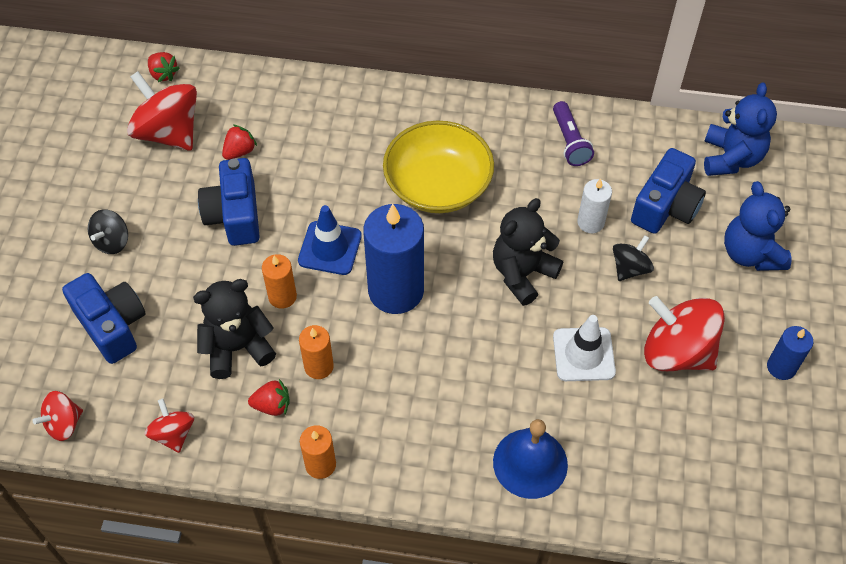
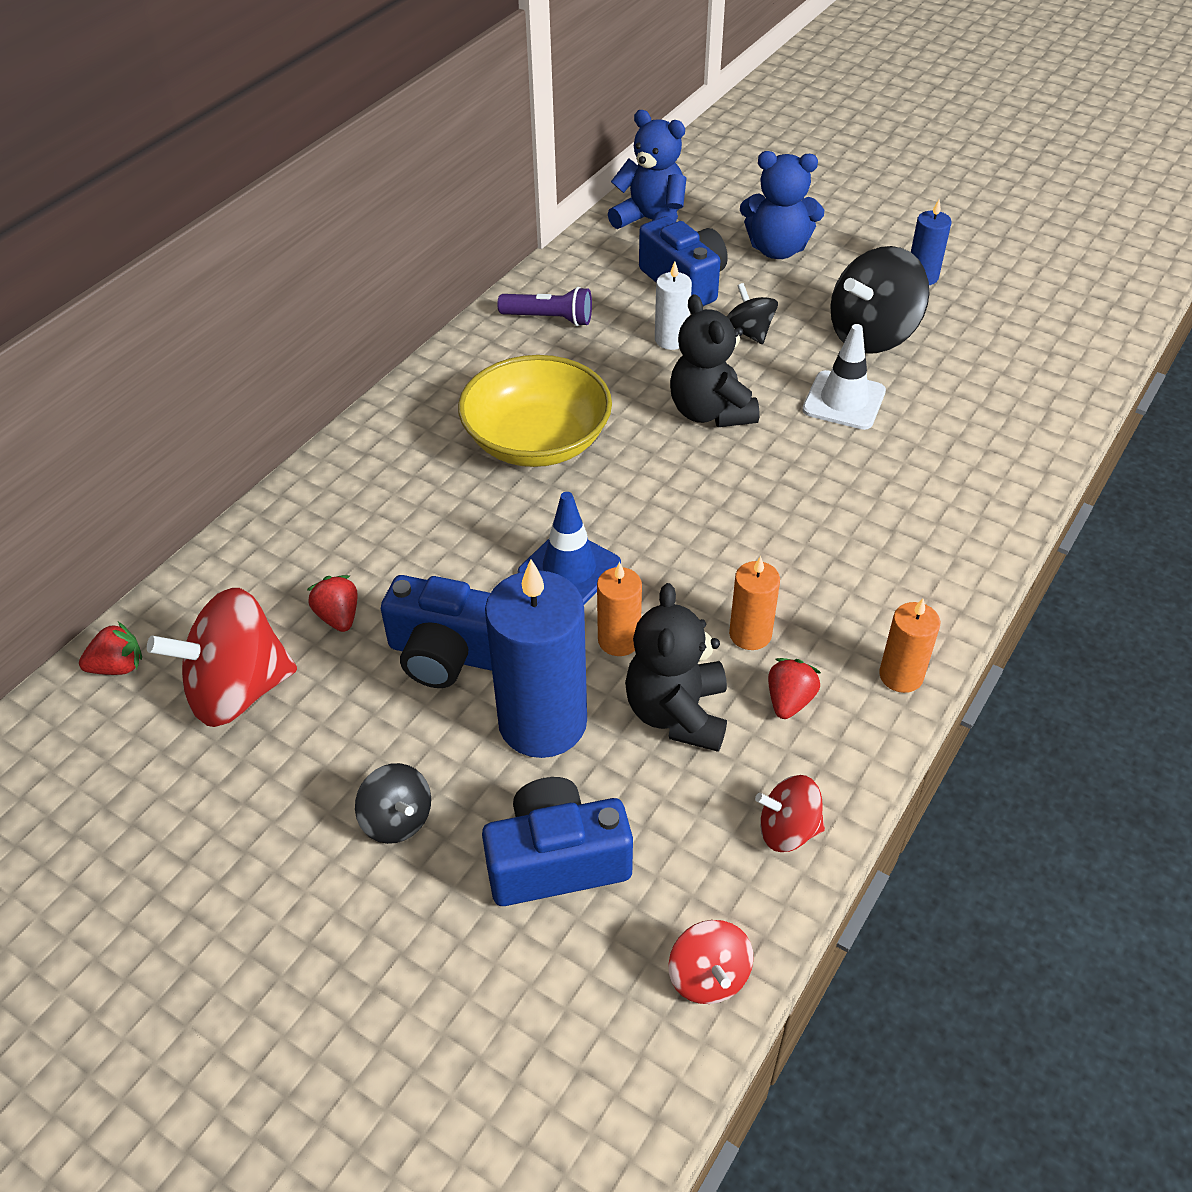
camera: 65 degrees left, 10 degrees down
blue candle [363,204,424,314] -> blue candle moved to [485,559,587,758]
blue bell [493,419,568,499] -> none
red spinning top [644,296,725,371] -> black spinning top [830,246,929,354]

